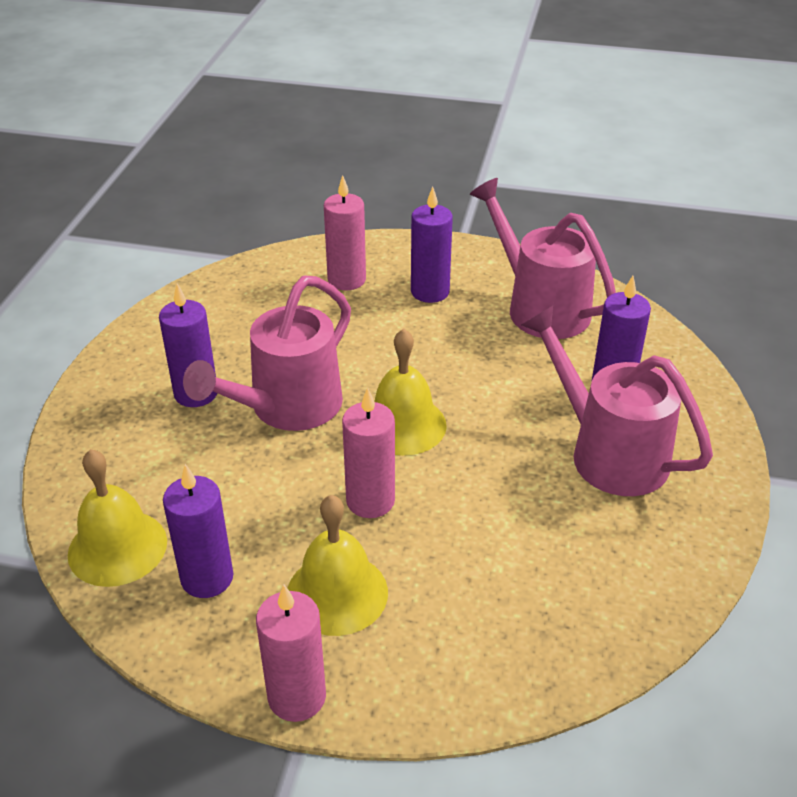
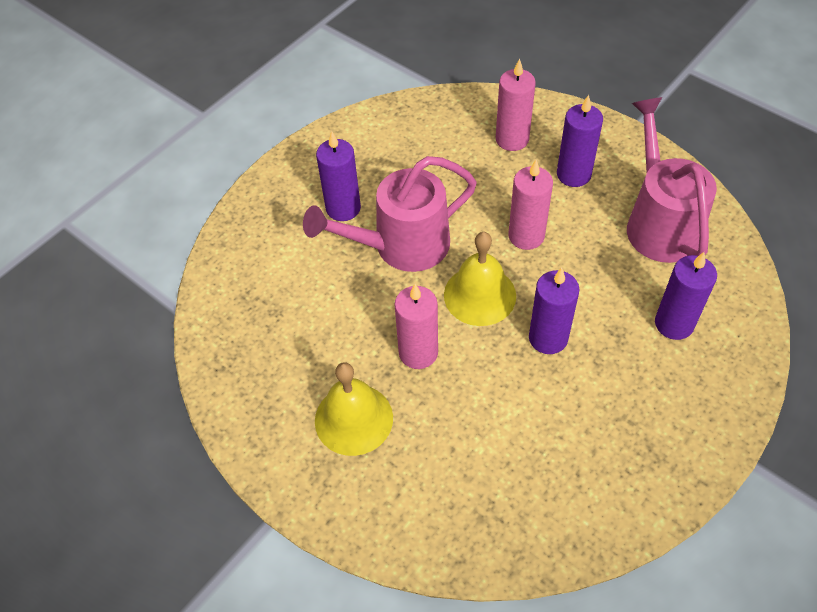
camera: 30 degrees right, 15 degrees up
yellow bell [68,449,167,587] -> none
purple candle [163,464,234,598] -> purple candle moved to [529,268,580,354]
pink candle [256,585,326,722] -> pink candle moved to [508,160,553,250]
pink watering can [521,305,713,496] -> none

